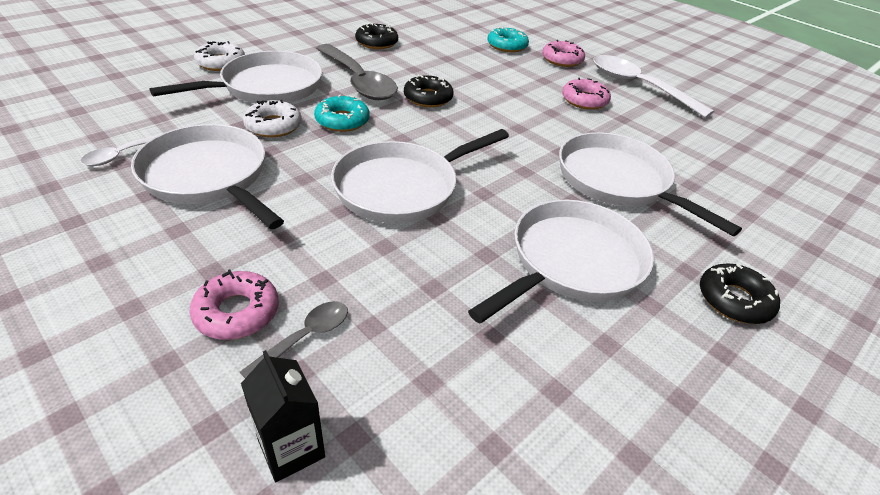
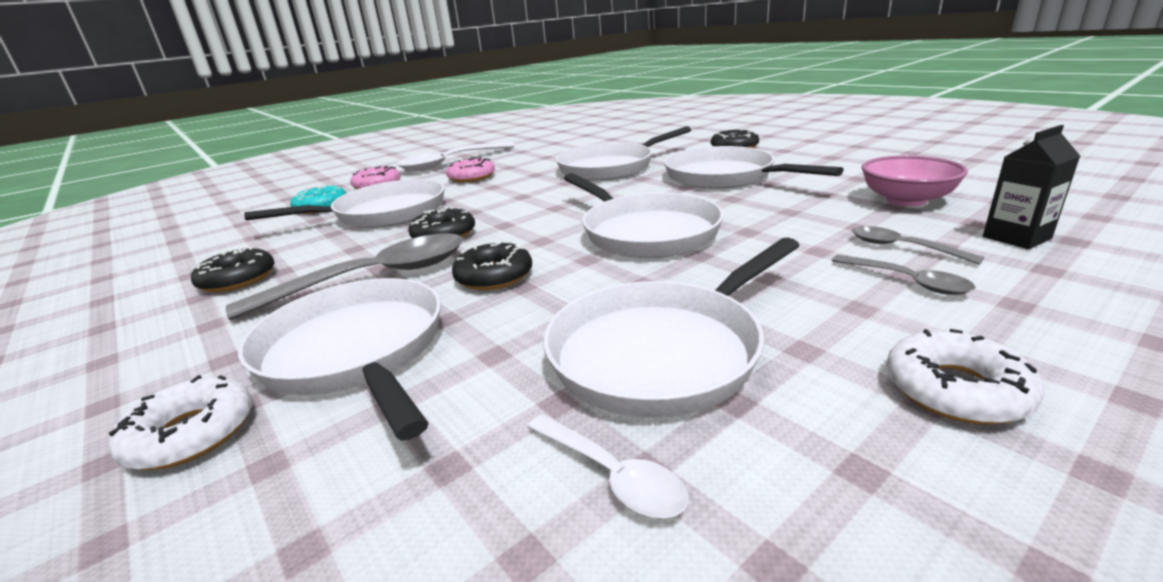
camera: 80 degrees left, 15 degrees down
pink donut [190,269,279,340] -> grey spoon [832,255,975,295]
white donut [243,100,302,137] -> white donut moved to [886,329,1044,424]
turquoise donut [314,94,370,132] -> black donut [452,241,532,290]
none -> white pan [244,179,445,228]
none -> pink bowl [861,156,968,206]

